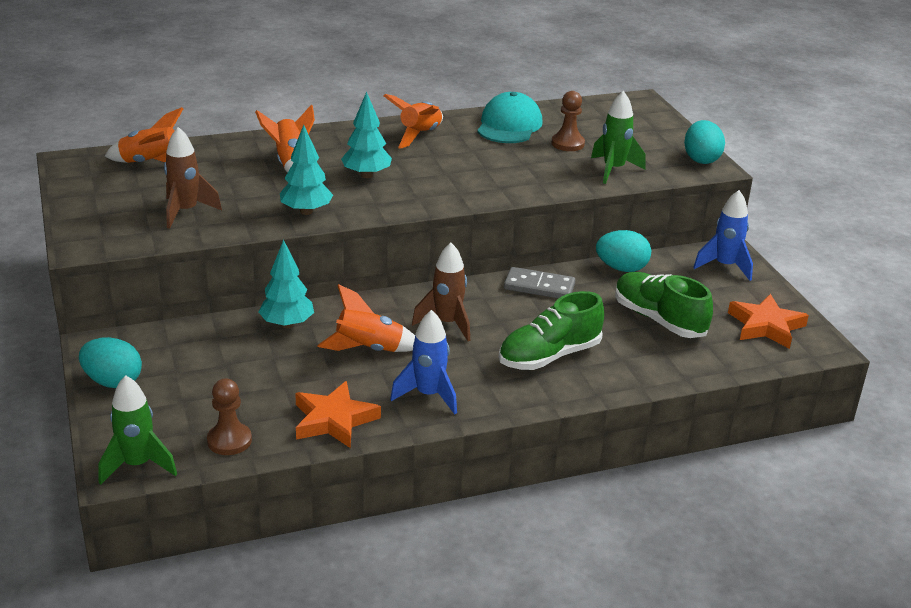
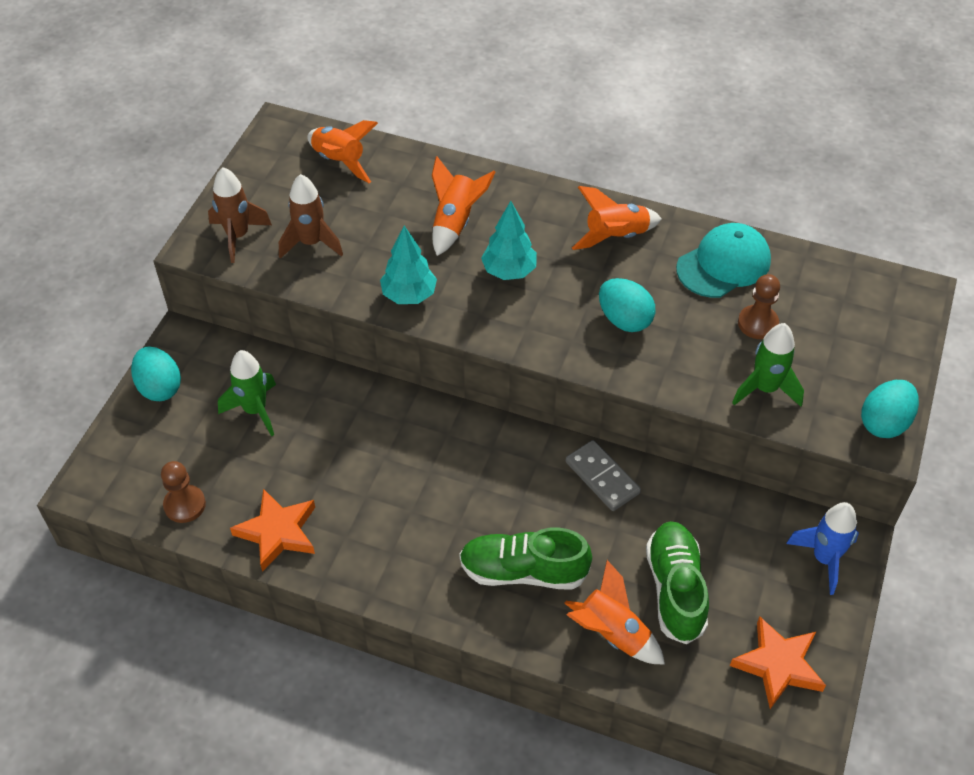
camera: 40 degrees right, 20 degrees up
green rocket [99,375,177,485] -> green rocket moved to [218,350,276,437]
turquoise tree [258,240,314,328] -> none
orange rocket [318,284,415,352] -> orange rocket moved to [564,560,665,664]
blue rocket [390,310,457,414] -> none
brown rocket [412,243,470,341] -> brown rocket moved to [208,167,272,263]
turquoise egg [596,230,651,272] -> turquoise egg moved to [599,278,656,332]

